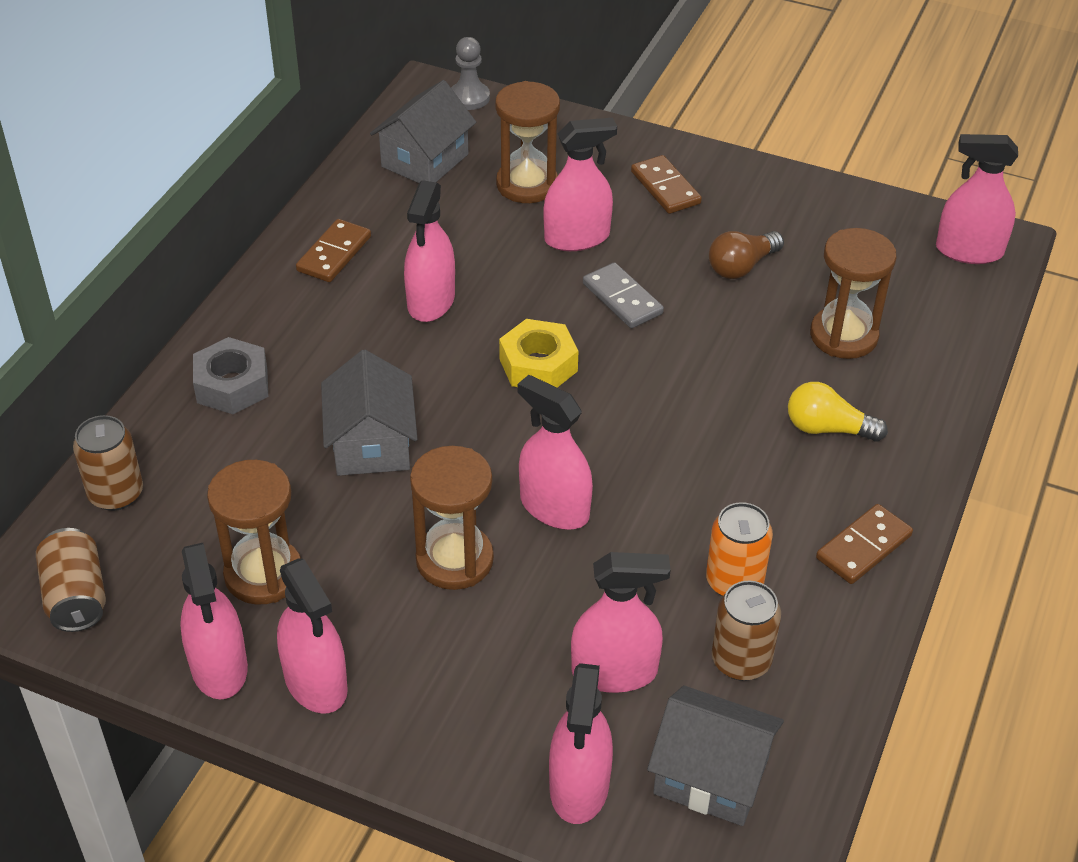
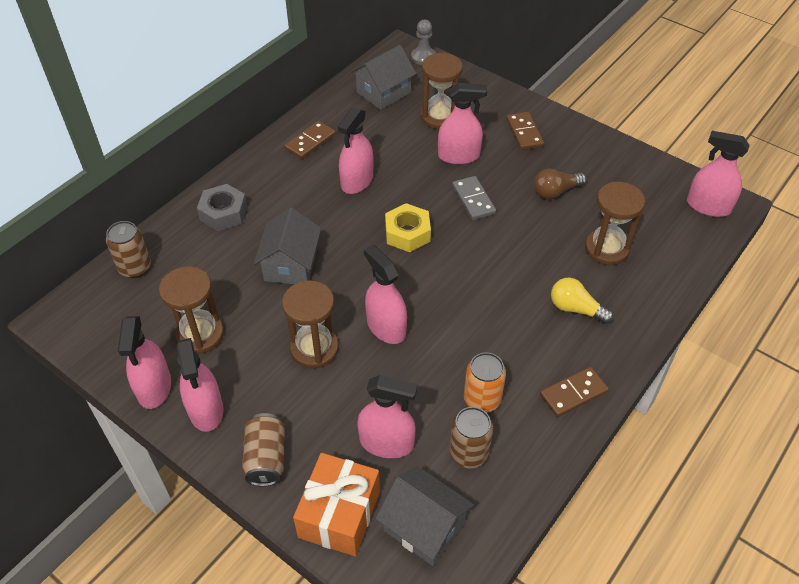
camera: 15 degrees right, 5 degrees up
brown can [36,528,106,632] -> brown can moved to [242,413,285,487]
pink spray bottle [549,663,613,824] -> orange gift [293,453,380,556]

